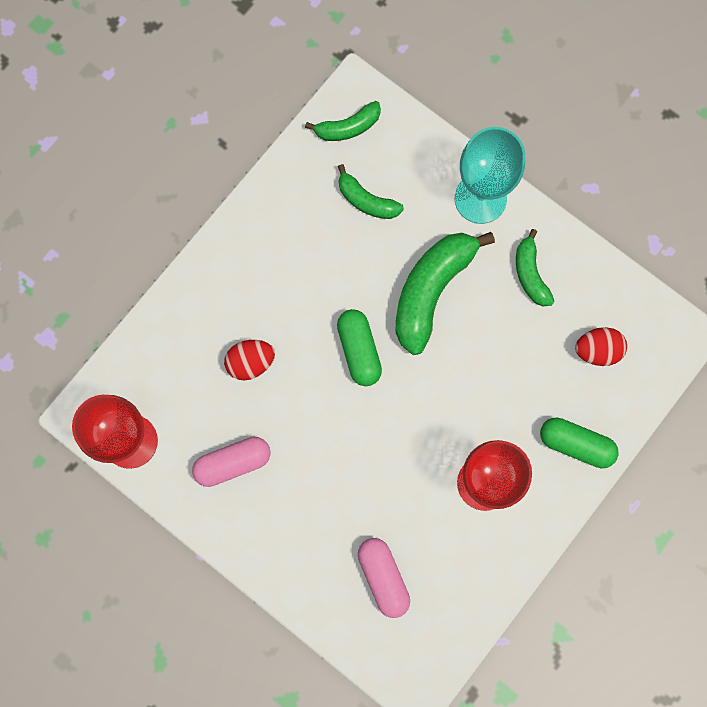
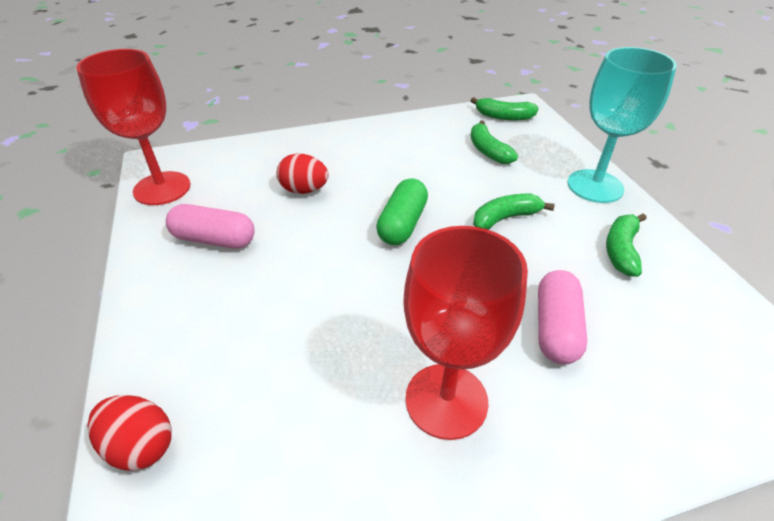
camera: 35 degrees right, 35 degrees down
pink capsule [358,538,410,618] -> pink capsule moved to [538,270,587,365]
green banana [395,232,495,355] -> green banana [473,194,555,230], size x0.55
green capsule [540,418,618,468] -> none
red egg [575,327,627,366] -> red egg moved to [87,395,172,471]

